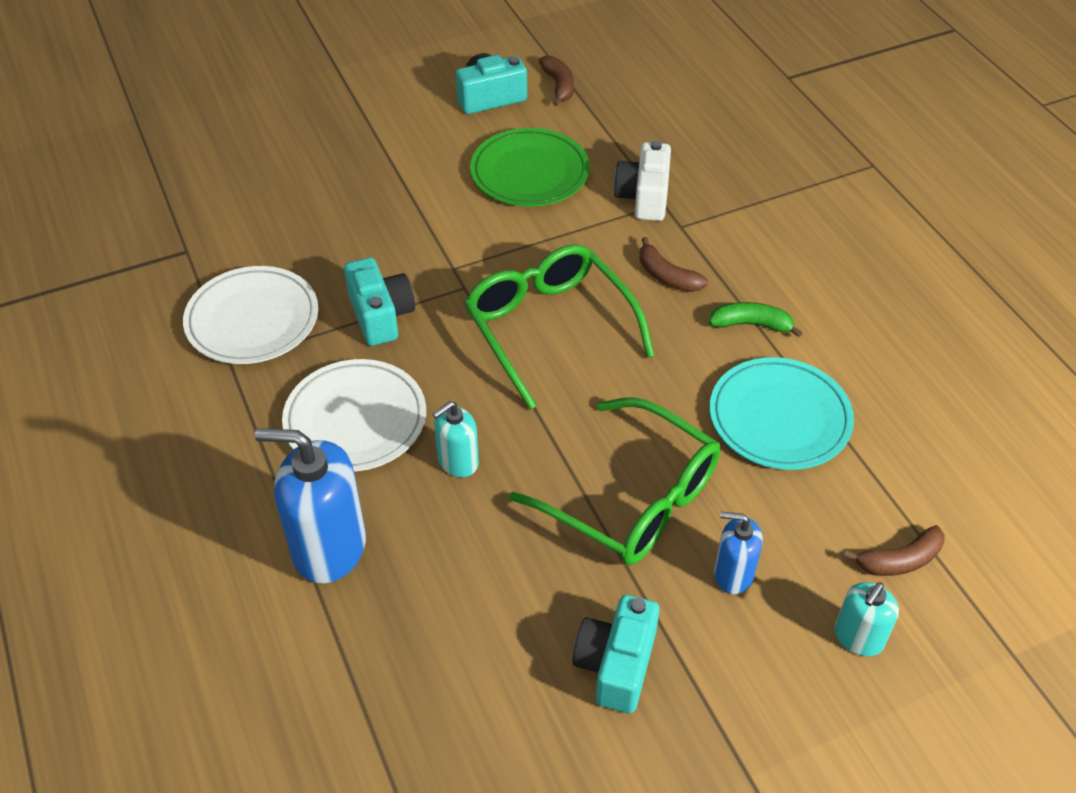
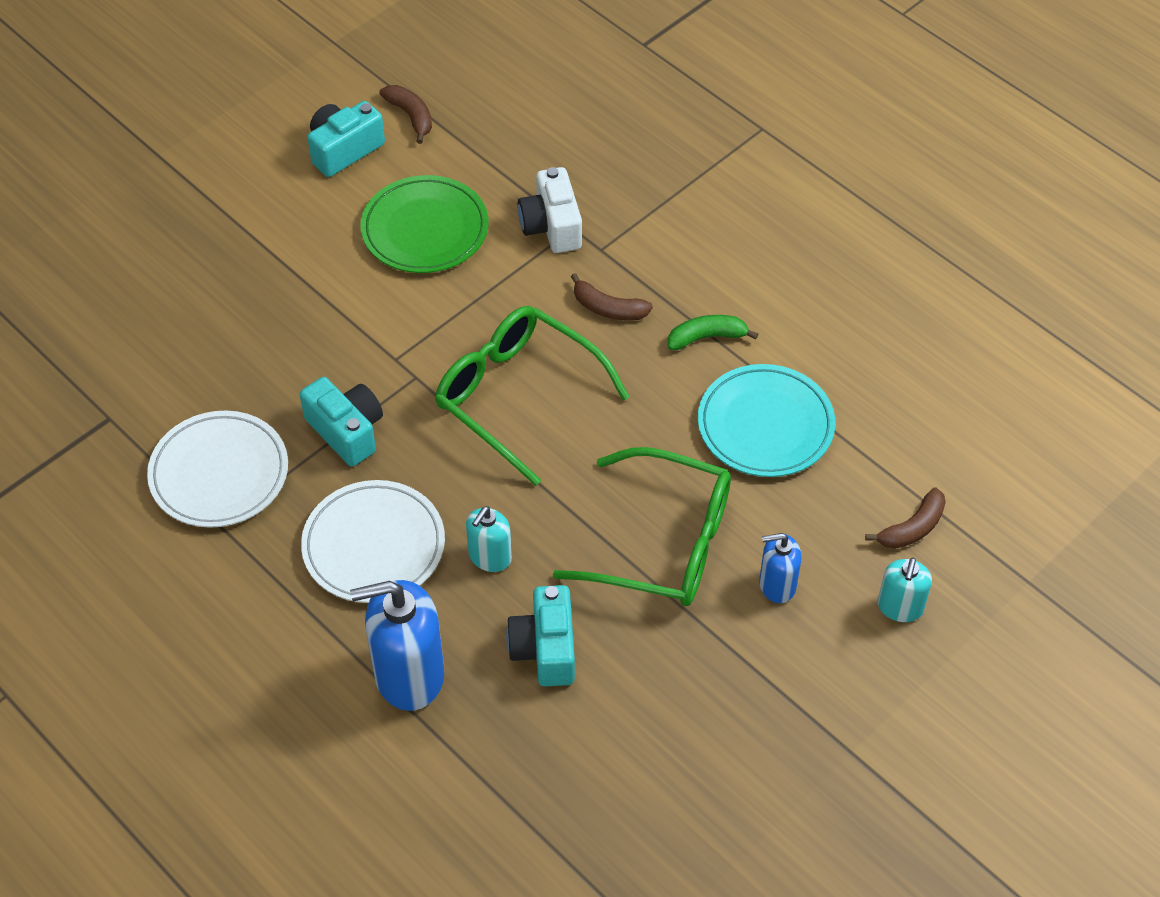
camera: 20 degrees left, 5 degrees up
turquoise camera [573,595,660,713] -> turquoise camera moved to [506,585,575,686]

